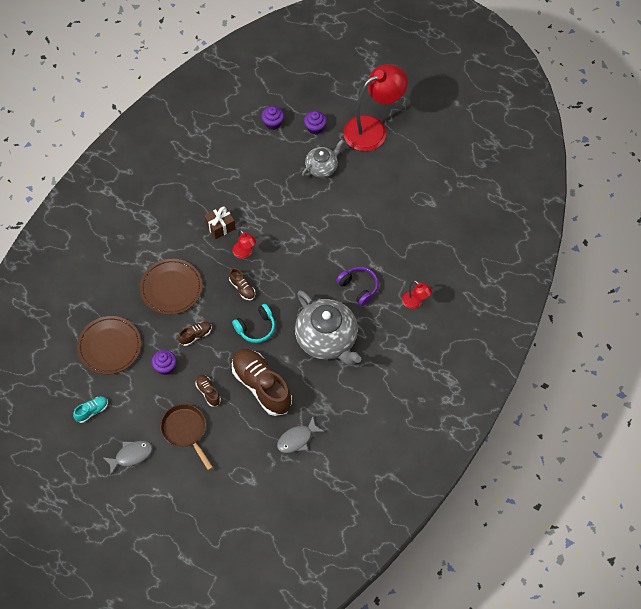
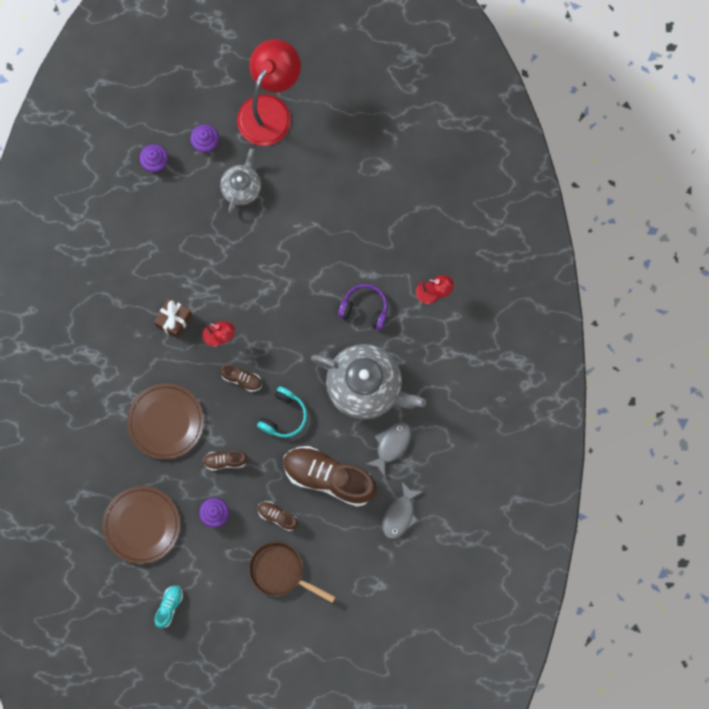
camera: 30 degrees left, 15 degrees up
grey fish [103,441,153,475] -> grey fish moved to [366,422,411,477]
brown shoe [178,322,212,346] -> brown shoe turned 120 degrees counterclockwise [203,451,247,470]

